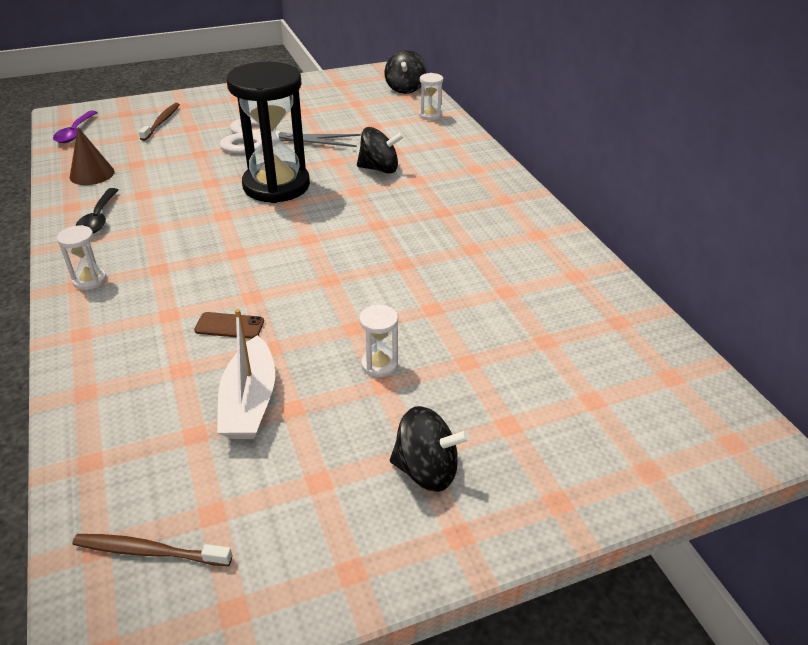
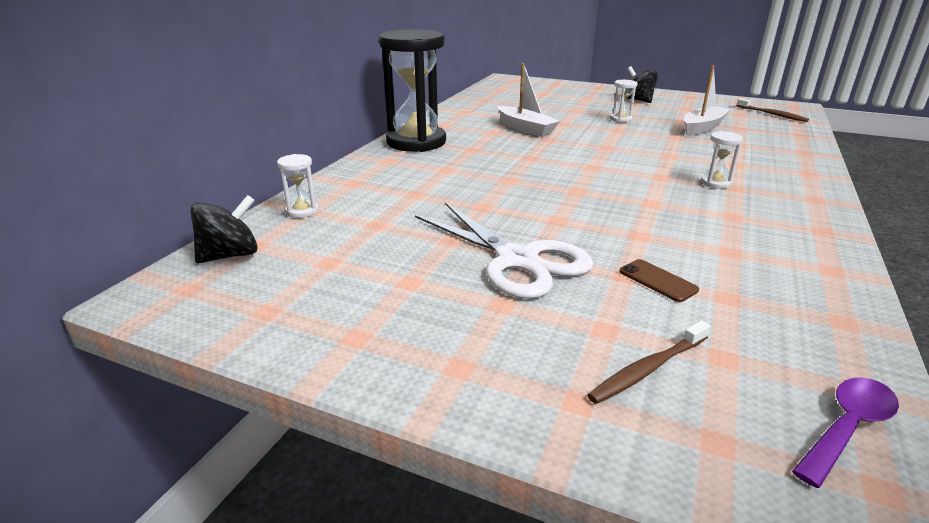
camera: 135 degrees left, 10 degrees down
white hourglass [57,225,107,290] -> white hourglass moved to [701,131,743,189]
brown cone [70,127,115,185] -> none
black spoon [76,188,118,234] -> none
brown phone [194,312,264,339] -> brown phone moved to [619,259,699,302]
black hourglass [227,61,310,203] -> black hourglass moved to [379,29,446,152]
black spinning top [357,127,404,174] -> none
none -> white boat [497,63,560,137]

